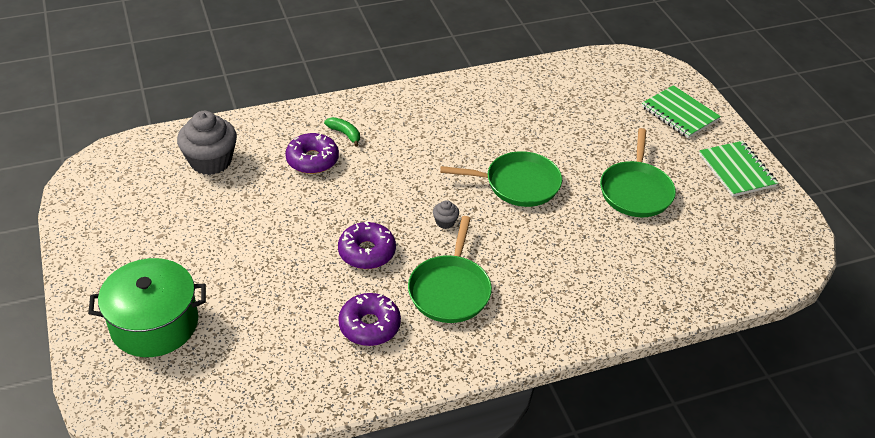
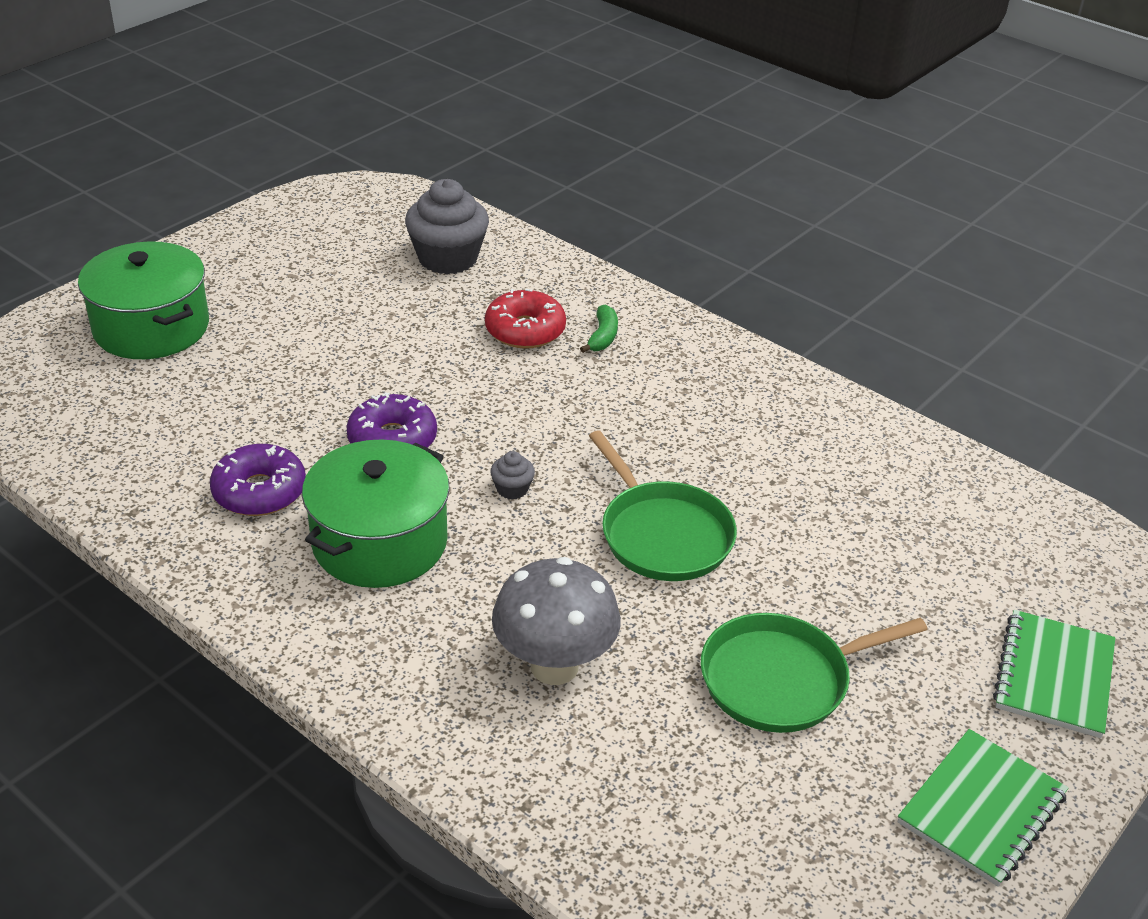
camera: 60 degrees right, 5 degrees down
purple donut [285,133,339,174] -> red donut [485,289,566,349]
green pan [408,216,492,323] -> green pot [302,439,450,588]
none -> grey mushroom [492,557,621,685]

